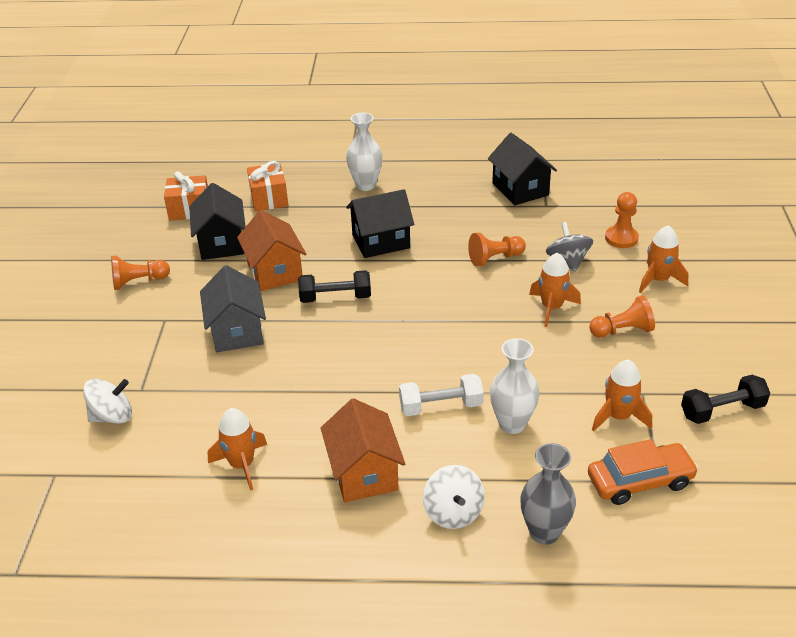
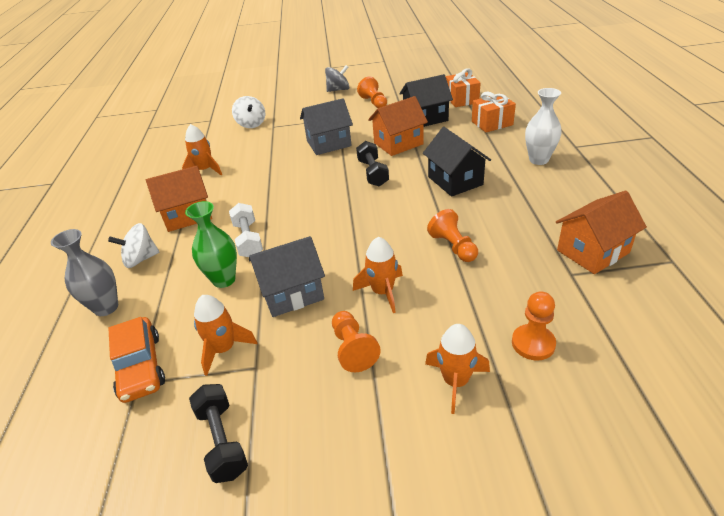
camera: 85 degrees right, 0 degrees up
black house [488,133,557,205] -> orange house [556,191,647,274]
white vase [490,338,540,434] -> green vase [185,201,237,288]
grey spinning top [546,222,593,272] -> grey spinning top moved to [325,65,349,92]
none -> grey house [249,236,325,317]

